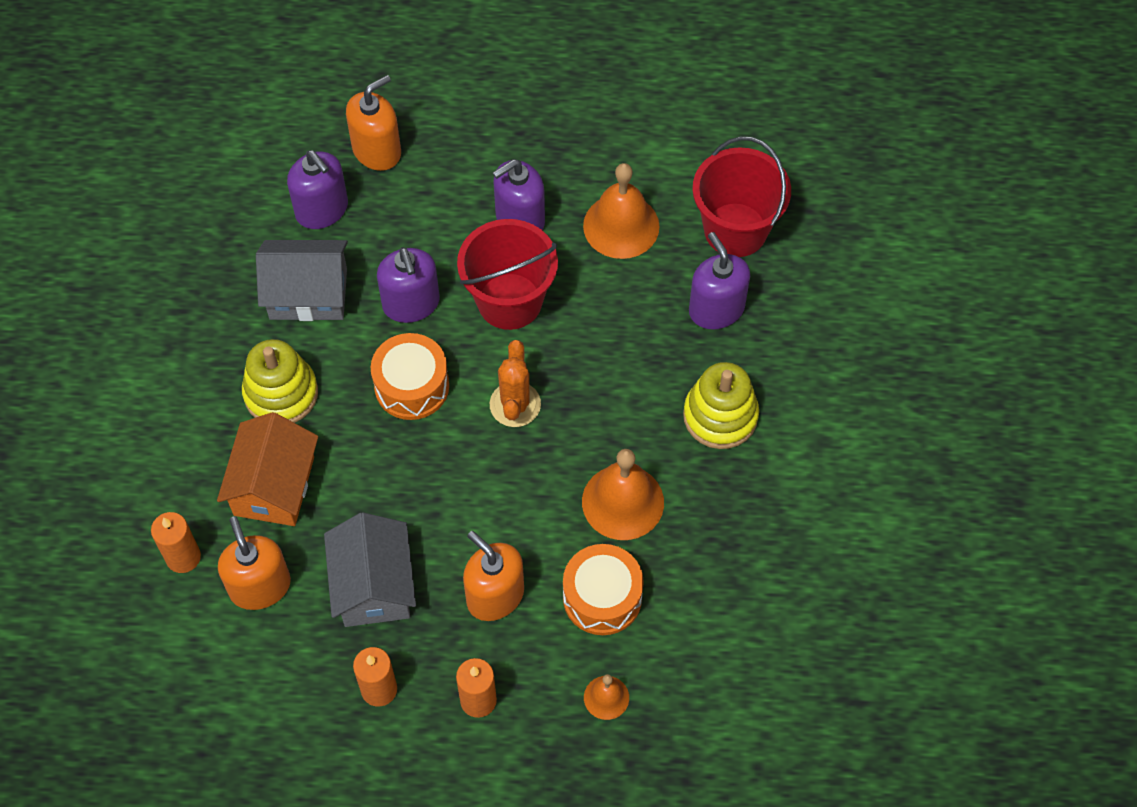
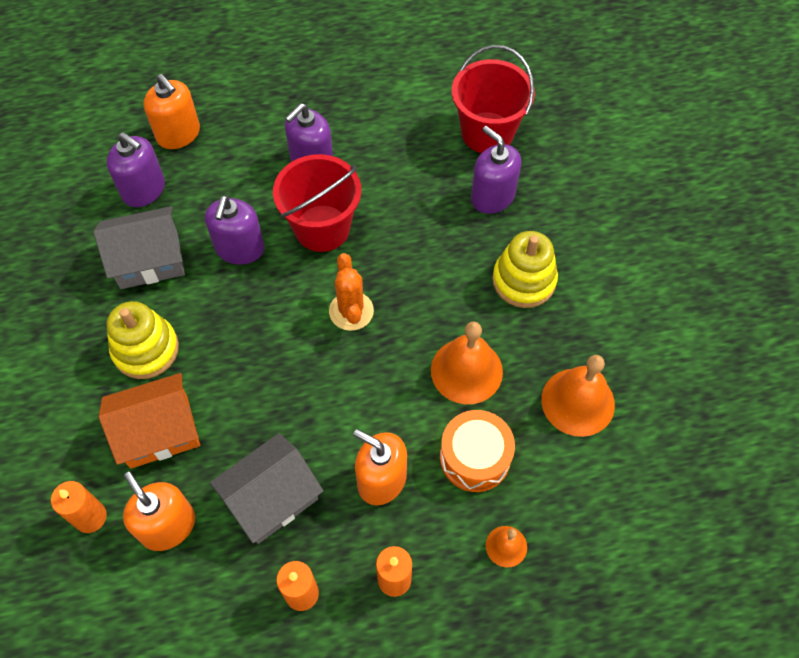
camera: 15 degrees left, 0 degrees up
orange house [217,412,318,526] -> orange house turned 75 degrees clockwise [99,373,200,469]
grey house [324,512,416,627] -> grey house turned 75 degrees clockwise [210,433,323,544]
orange soap dispenser [346,75,401,171] -> orange soap dispenser turned 105 degrees clockwise [143,74,200,149]
orange drum [371,333,449,420] -> none
purple soap dispenser [377,247,440,323] -> purple soap dispenser turned 45 degrees clockwise [205,195,264,265]
orange bell [583,163,659,259] -> orange bell moved to [541,355,615,437]

